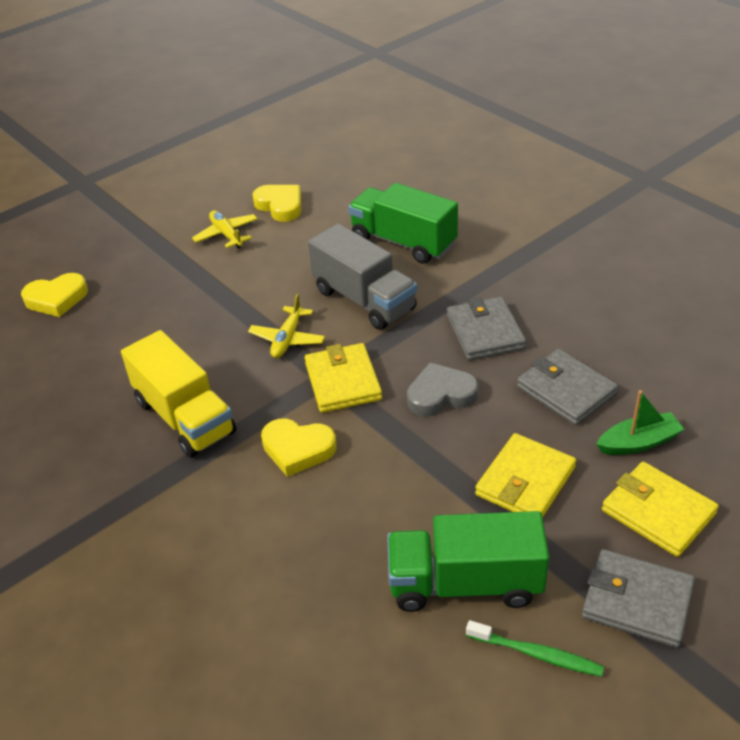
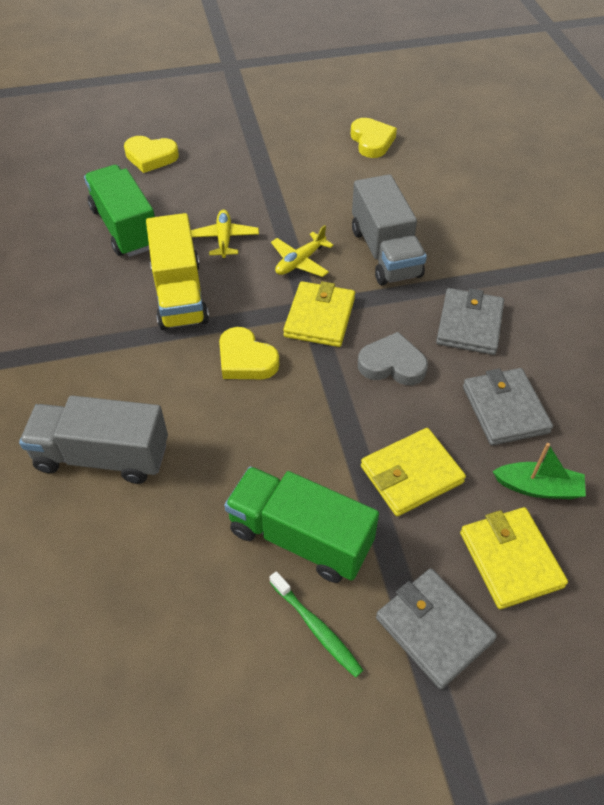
camera: 25 degrees right, 10 degrees up
yellow plane [192,210,258,249] -> yellow plane moved to [191,210,259,259]
green truck [348,183,458,264] -> green truck moved to [84,165,155,257]
none -> grey truck [19,395,168,484]

